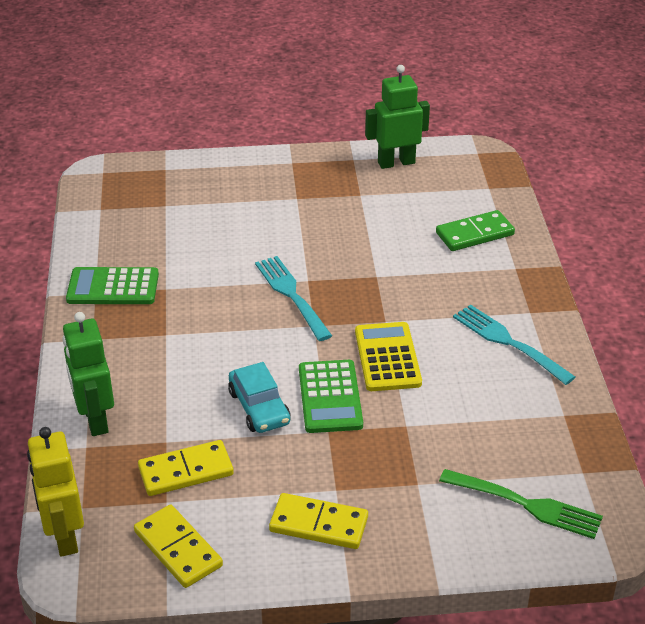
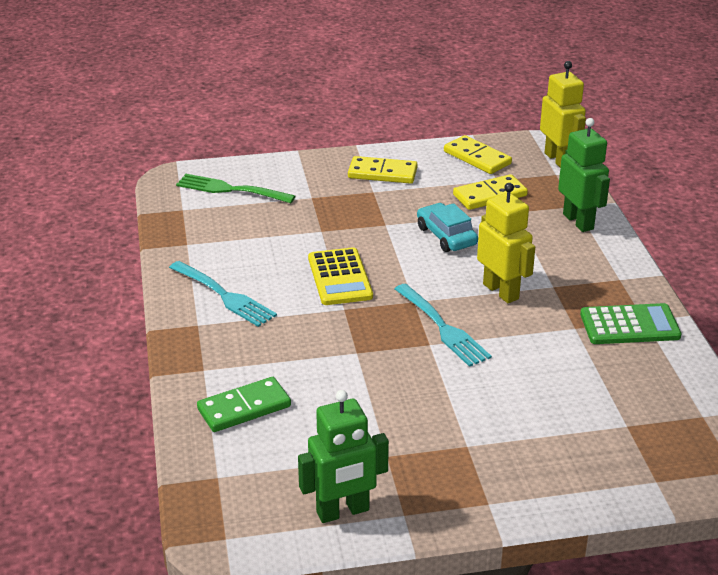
camera: 175 degrees right, 5 degrees down
green calculator [299,360,363,433] -> none
none -> yellow robot [477,183,535,303]

